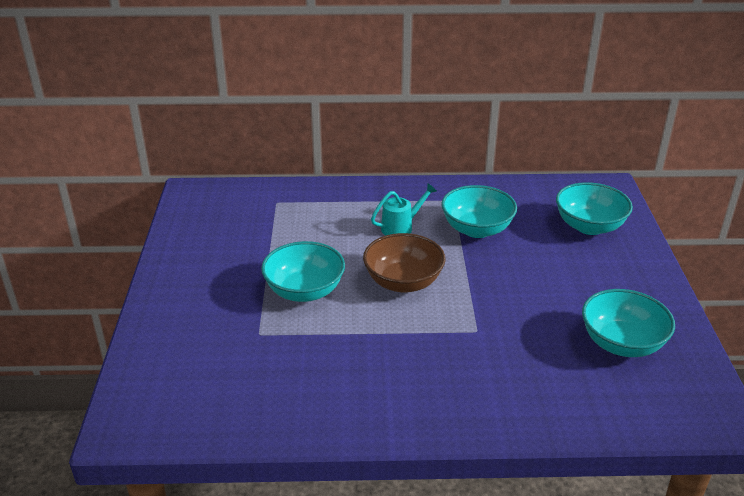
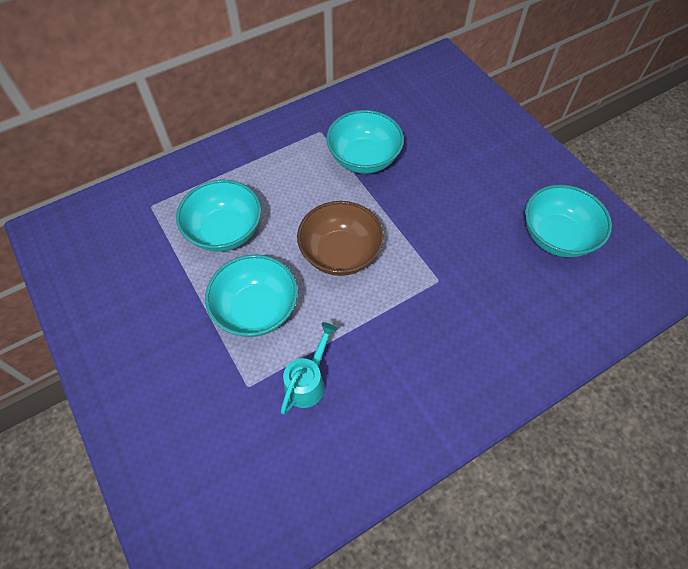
camera: 30 degrees left, 25 degrees up
turquoise watering can [371,183,437,236] -> turquoise watering can moved to [281,322,337,414]
turquoise bowl [556,182,633,235] -> turquoise bowl moved to [176,180,261,252]

